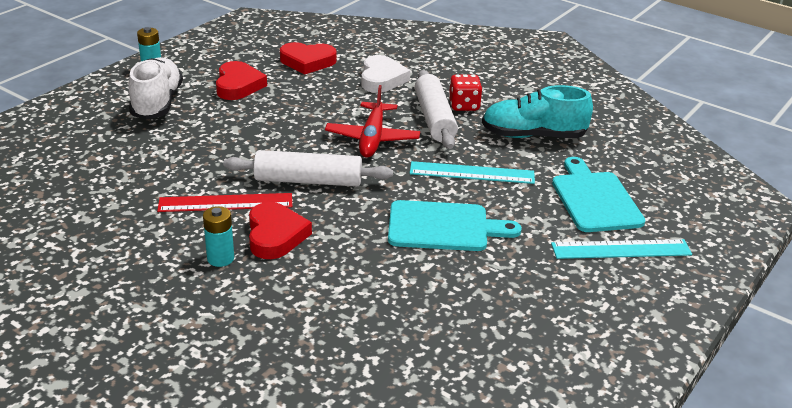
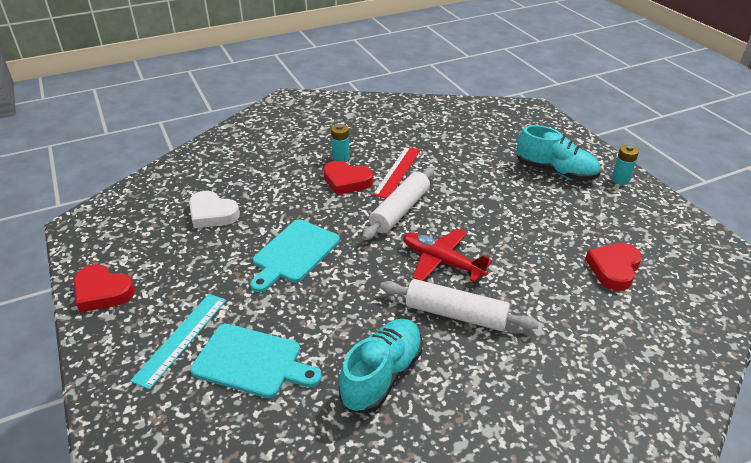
camera: 120 degrees right, 5 degrees up
white shoe [128,57,183,120] -> turquoise shoe [517,125,601,180]
red heart [216,61,267,100] -> red heart moved to [74,264,135,312]
white heart [361,55,410,93] -> white heart moved to [189,191,240,228]
turquoise ruler [410,161,535,184] -> none
red dice [449,74,482,111] -> none

